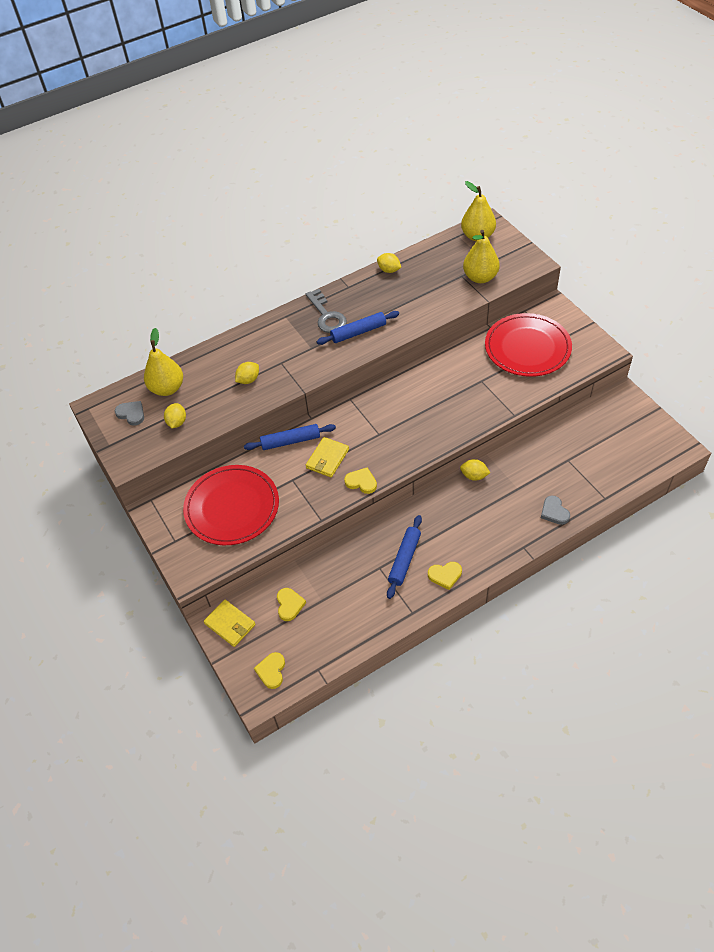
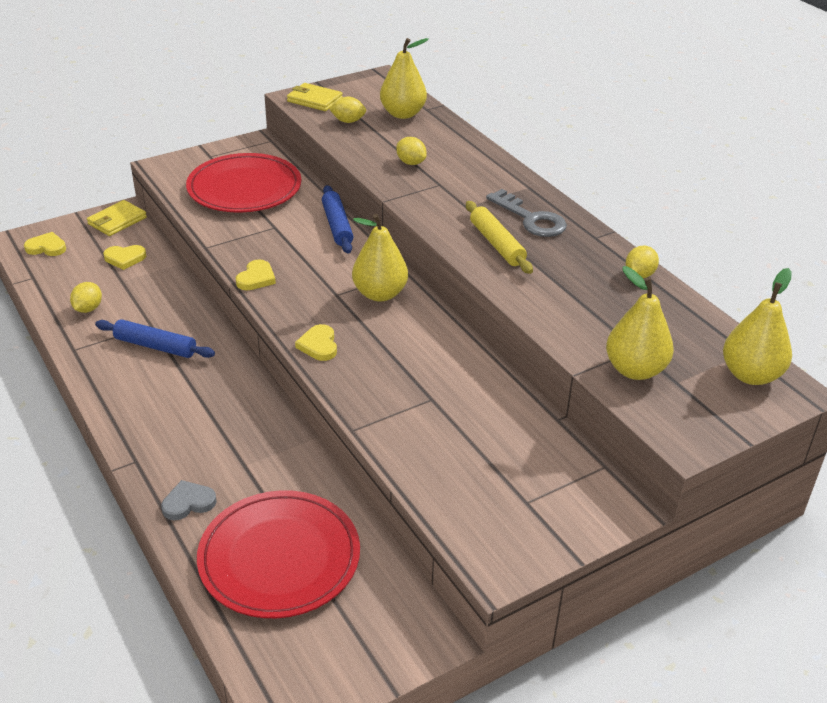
camera: 85 degrees right, 15 degrees down
grey heart [115,401,144,426] -> none
grey key [306,289,347,333] -> grey key turned 105 degrees counterclockwise [486,189,567,237]
yellow wallet [306,437,349,478] -> yellow wallet moved to [287,83,343,111]
blue rolling pin [317,311,399,345] -> yellow rolling pin [466,201,533,274]
yellow heart [428,562,462,590] -> yellow heart moved to [295,324,337,361]
yellow lemon [460,459,490,481] -> yellow lemon moved to [70,282,102,313]
red plate [485,313,572,377] -> red plate moved to [197,490,360,618]
none -> yellow pear [352,214,408,302]

